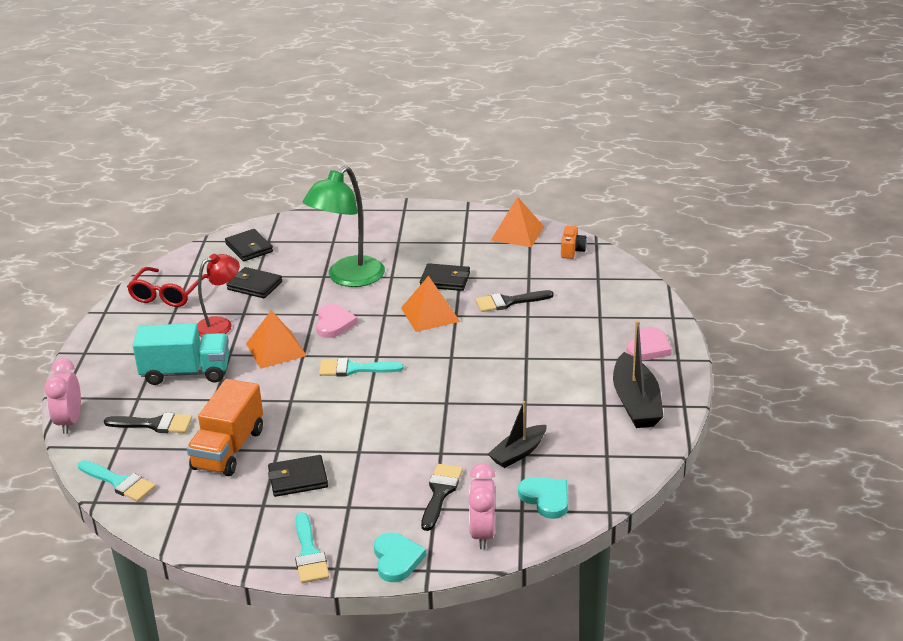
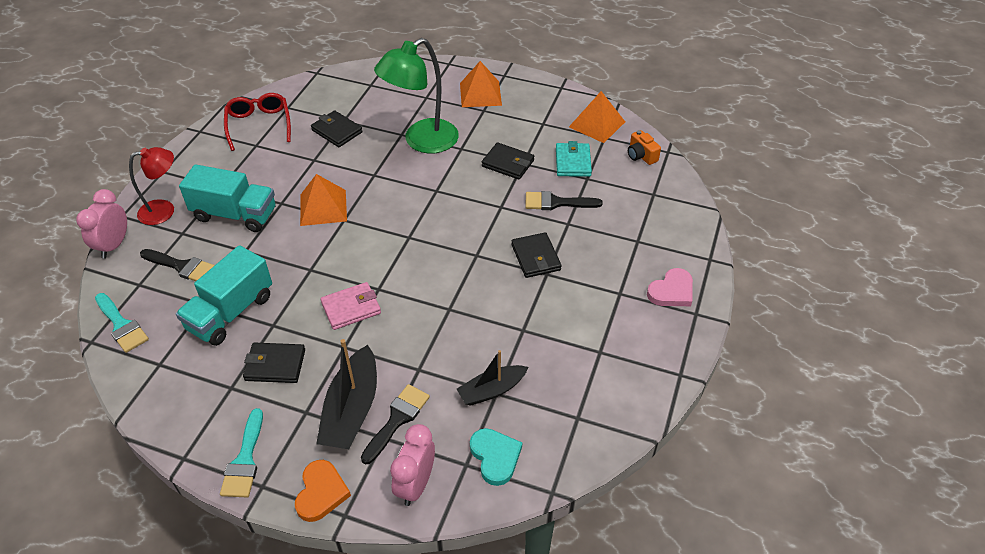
camera: 15 degrees right, 15 degrees up
red glasses [127,267,208,307] -> red glasses turned 135 degrees clockwise [224,93,291,151]
orange truck [187,379,263,476] -> turquoise truck [176,245,272,346]
red lamp [197,254,240,337] -> red lamp moved to [129,147,174,225]
black wallet [225,229,273,261] -> black wallet moved to [511,232,562,278]
pink heart [316,304,358,338] -> none
turquoise brush [319,358,403,377] -> none
turquoise heart [374,532,426,582] -> orange heart [295,460,351,522]
orange pyramid [401,276,460,332] -> orange pyramid moved to [460,61,502,107]
orange camera [561,226,587,259] -> orange camera turned 120 degrees clockwise [628,130,661,165]
black boat [613,320,664,428] -> black boat moved to [316,339,377,449]
none -> pink wallet [320,282,381,330]
none -> turquoise wallet [556,141,592,177]

